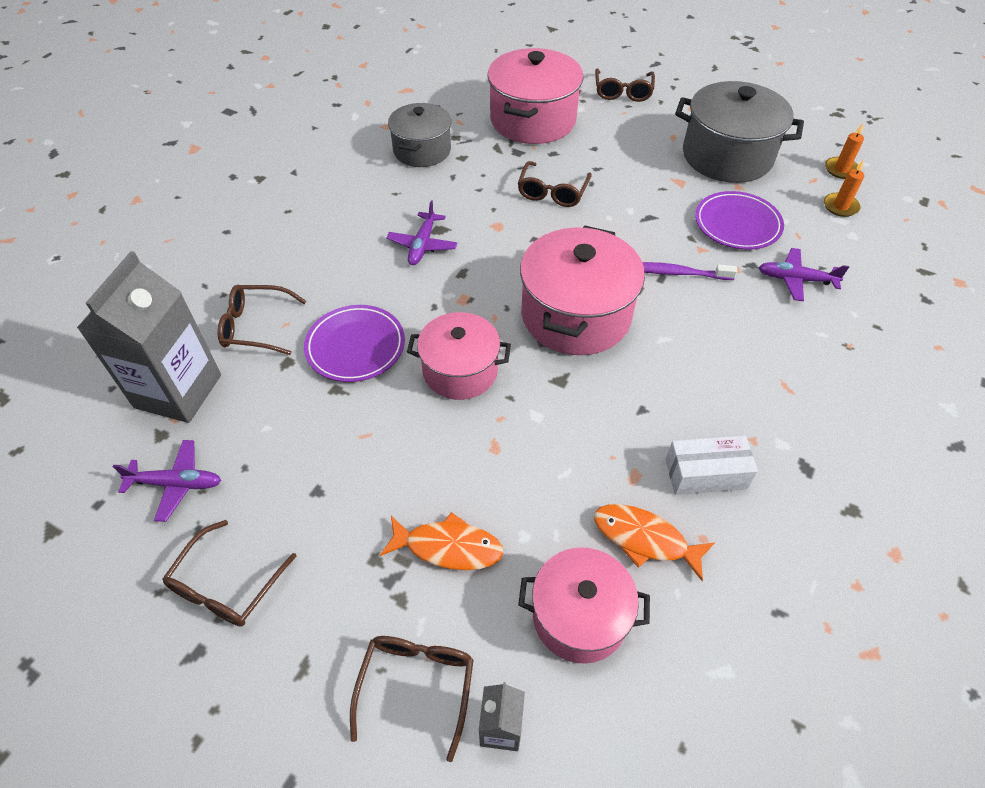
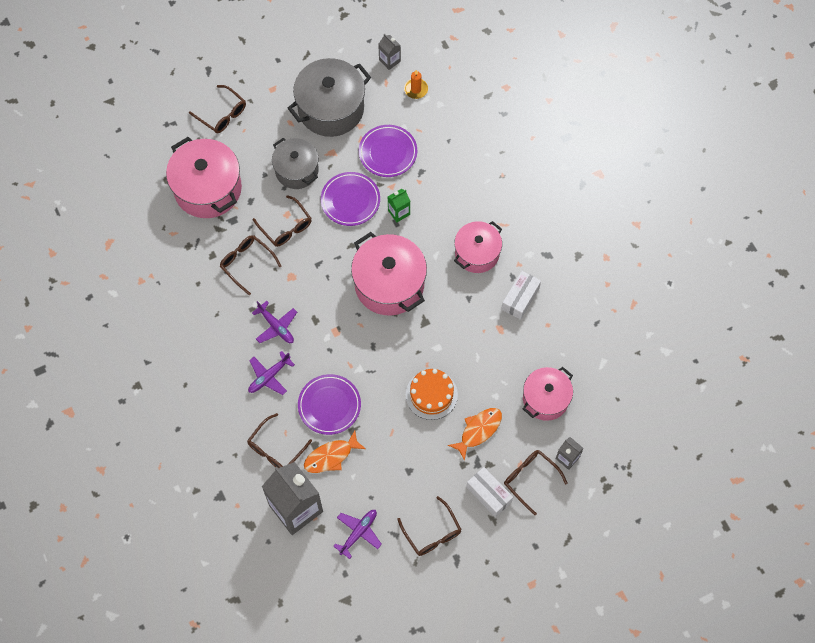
camera: 55 degrees left, 15 degrees up
grey pot [388,103,451,167] -> grey pot moved to [272,138,319,189]
pink pot [407,312,511,400] -> pink pot moved to [454,221,502,273]
orange fish [594,504,715,581] -> orange fish moved to [304,430,366,473]
purple toothbrush [642,262,737,280] -> green carton [388,189,410,223]
purple plane [758,248,849,301] -> purple plane moved to [248,351,295,395]
orange candle [825,123,864,179] -> grey carton [378,34,401,70]
none -> brown glasses [220,235,281,295]
none -> purple plate [321,172,380,226]
none -> orange cake [406,369,458,420]
none -> white box [466,467,513,517]

